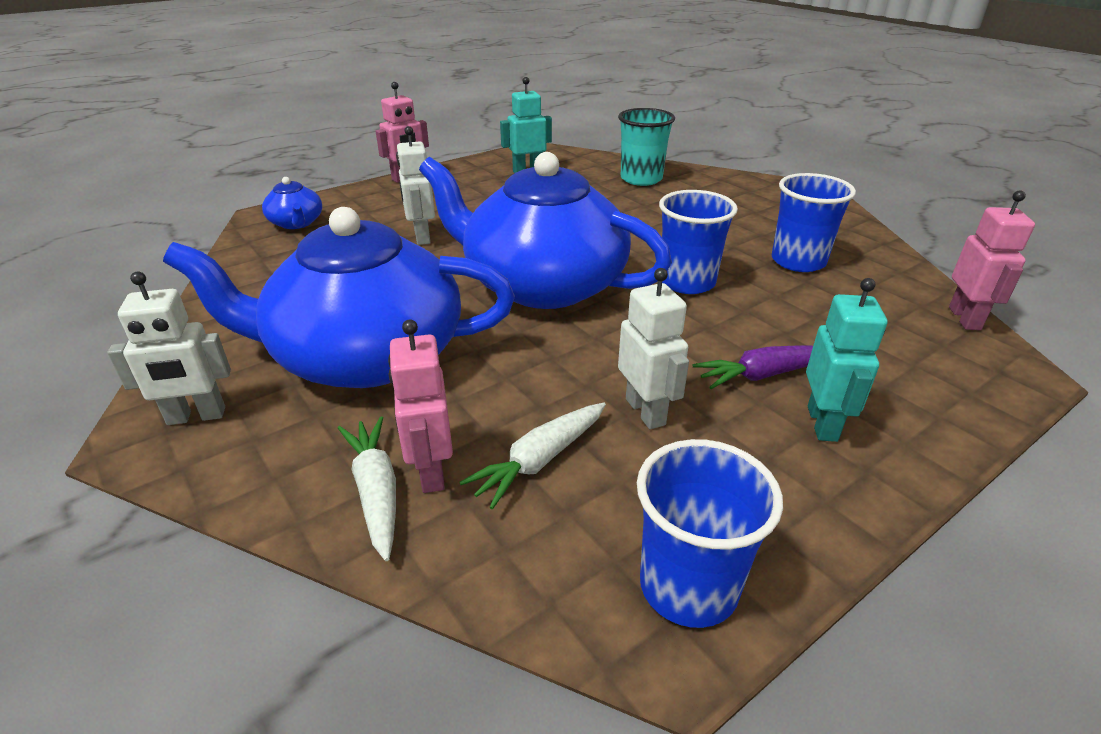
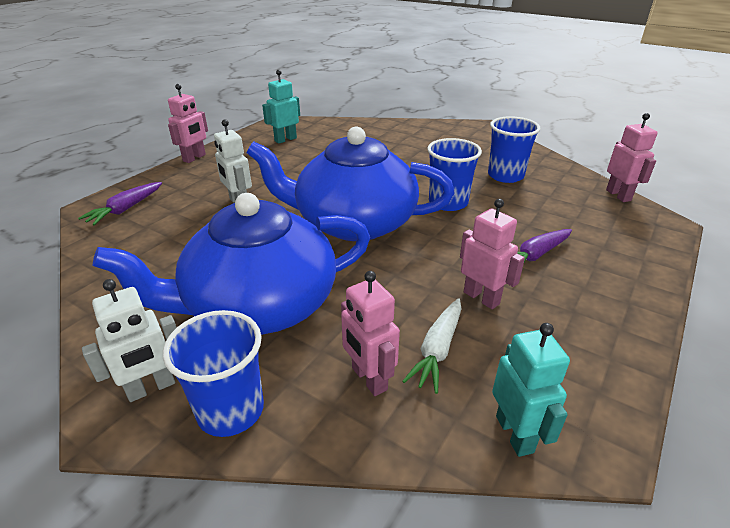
camera: 20 degrees left, 0 degrees up
blue teapot [262,177,322,229] -> purple carrot [78,182,162,225]
white carrot [338,416,396,561] -> none
turquoise cup [618,108,675,186] -> none
white robot [618,268,689,429] -> pink robot [460,199,525,309]
blue cup [637,439,783,628] -> blue cup moved to [163,310,264,437]
turquoise robot [806,278,887,442] -> turquoise robot moved to [492,323,570,457]

